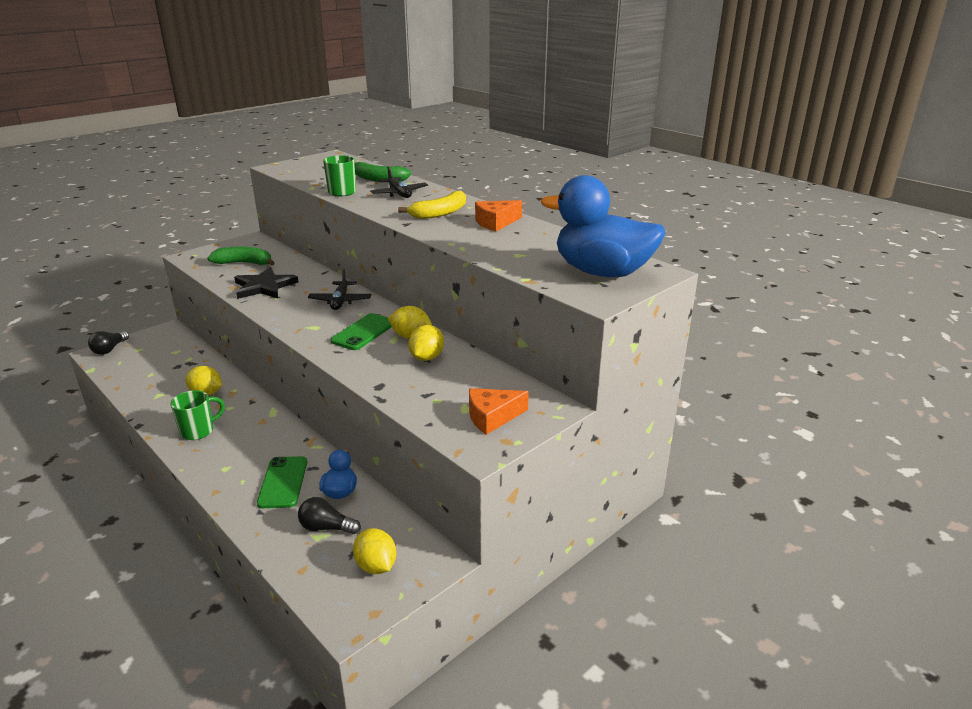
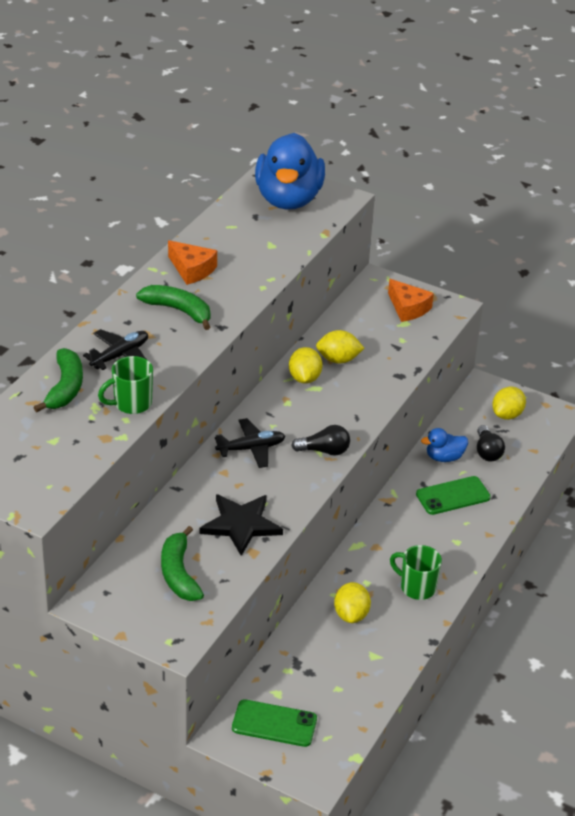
camera: 110 degrees left, 10 degrees up
black light bulb [88,331,129,355] -> black light bulb moved to [291,425,350,456]
green phone [330,313,392,350] -> green phone moved to [232,699,317,747]
yellow banana [398,191,466,219] -> green banana [136,285,210,330]

